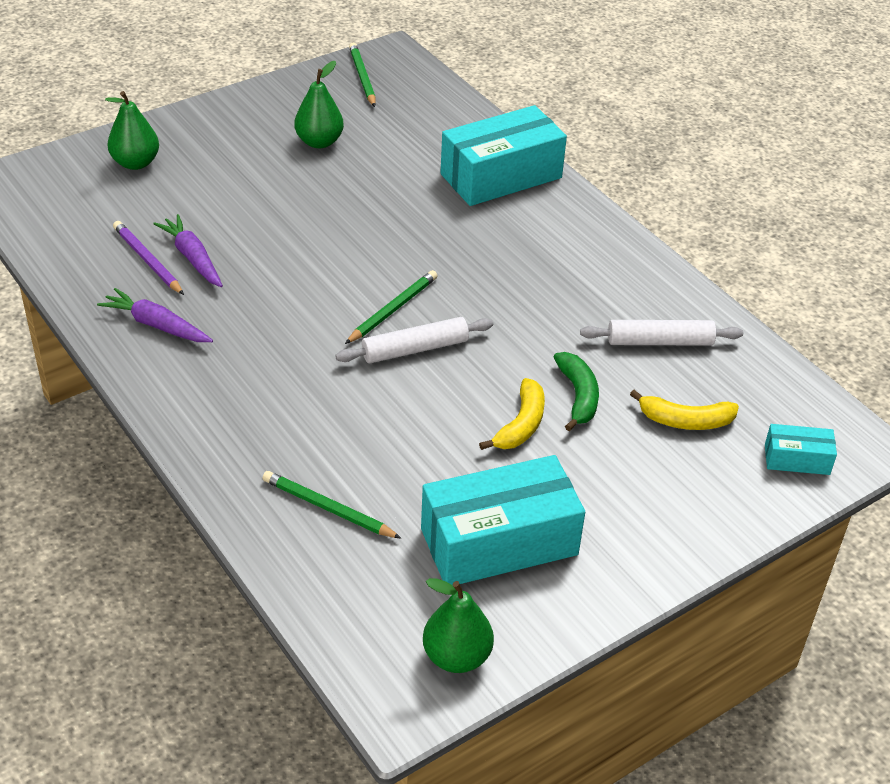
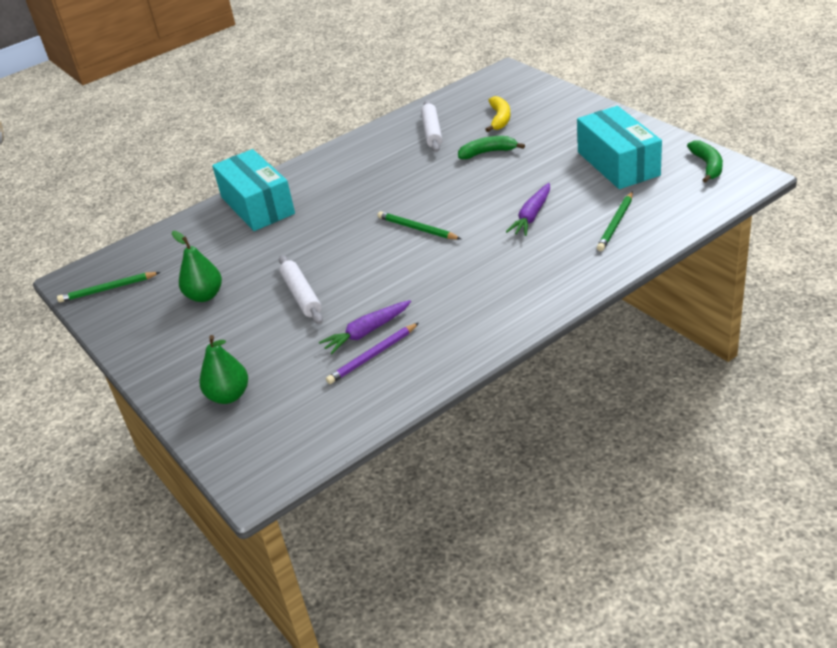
camera: 85 degrees left, 5 degrees down
purple carrot [97,288,213,342] -> purple carrot moved to [506,183,550,236]
white rolling pin [335,317,493,363] -> white rolling pin moved to [279,255,323,324]
green pear [423,578,494,673] -> green banana [687,140,723,183]
yellow banana [479,378,545,450] -> none
turquoise box [765,424,837,475] -> none

